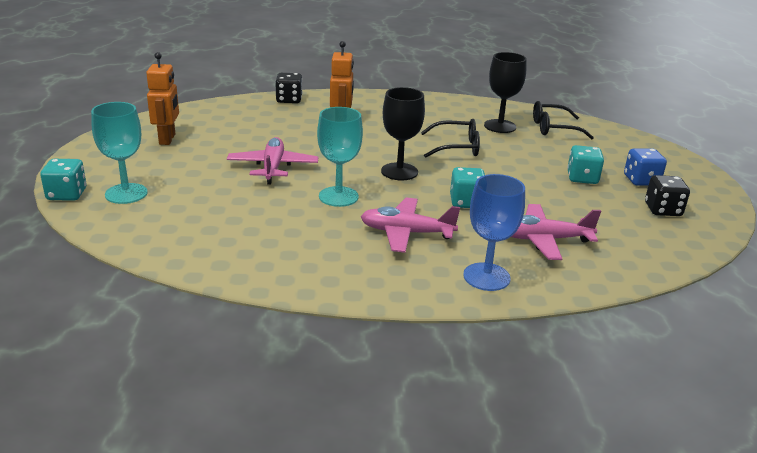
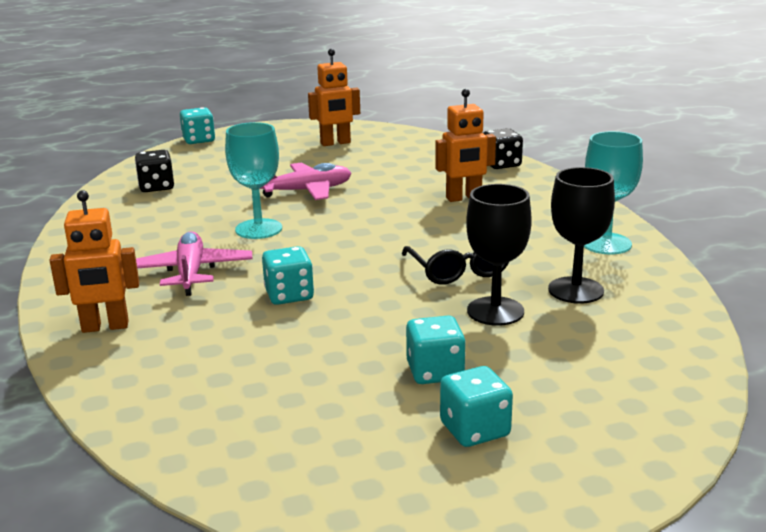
camera: 75 degrees right, 5 degrees down
turquoise goblet [91,102,148,204] -> turquoise goblet moved to [584,131,643,254]
black goblet [381,87,425,180] -> black goblet moved to [466,184,532,326]
blue goblet [463,174,525,291] -> orange robot [49,190,139,333]
pink plane [511,204,601,260] -> none
black glasses [533,101,594,139] -> none
blue dice [624,148,667,186] -> turquoise dice [440,366,513,447]
black dice [645,175,690,216] -> black dice moved to [135,150,174,192]

